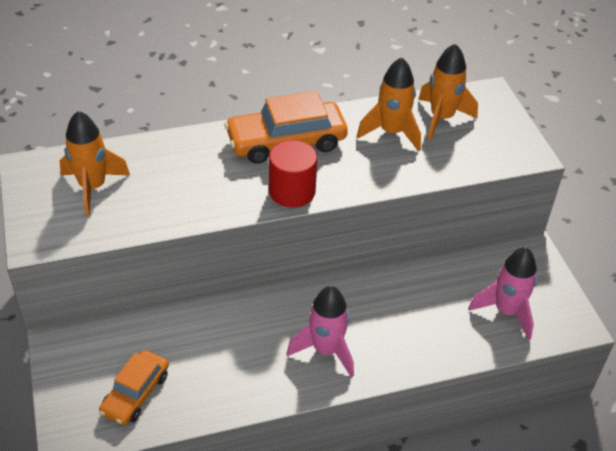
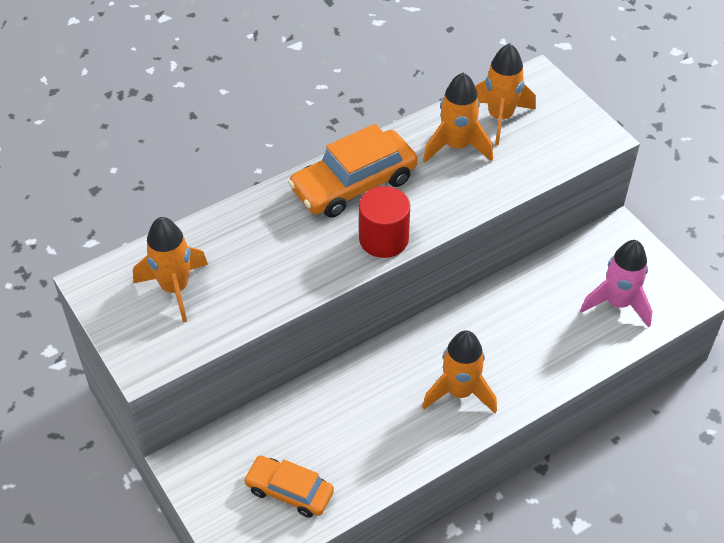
camera: 15 degrees left, 5 degrees up
orange car [99,350,169,425] -> orange car turned 105 degrees clockwise [243,455,334,518]
pink rocket [287,286,354,378] -> orange rocket [422,330,497,413]

